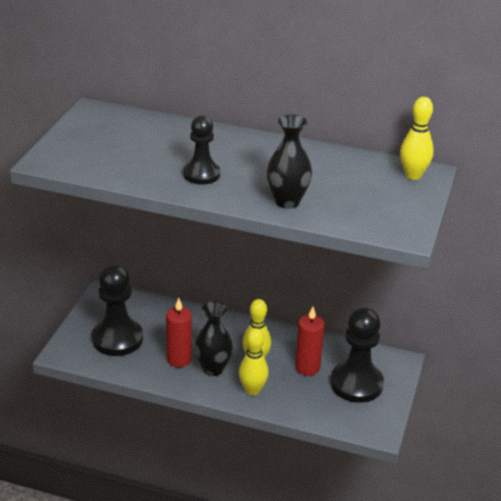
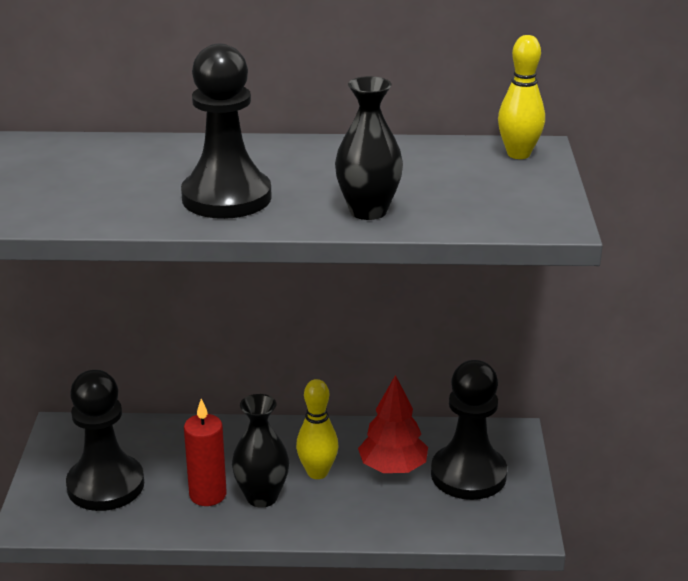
camera: 15 degrees left, 5 degrees down
black pawn [183,115,220,185] -> black pawn [181,44,272,219], size x1.61
yellow bowling pin [239,328,269,396] -> none
red candle [295,306,324,376] -> red tree [358,375,428,473]

